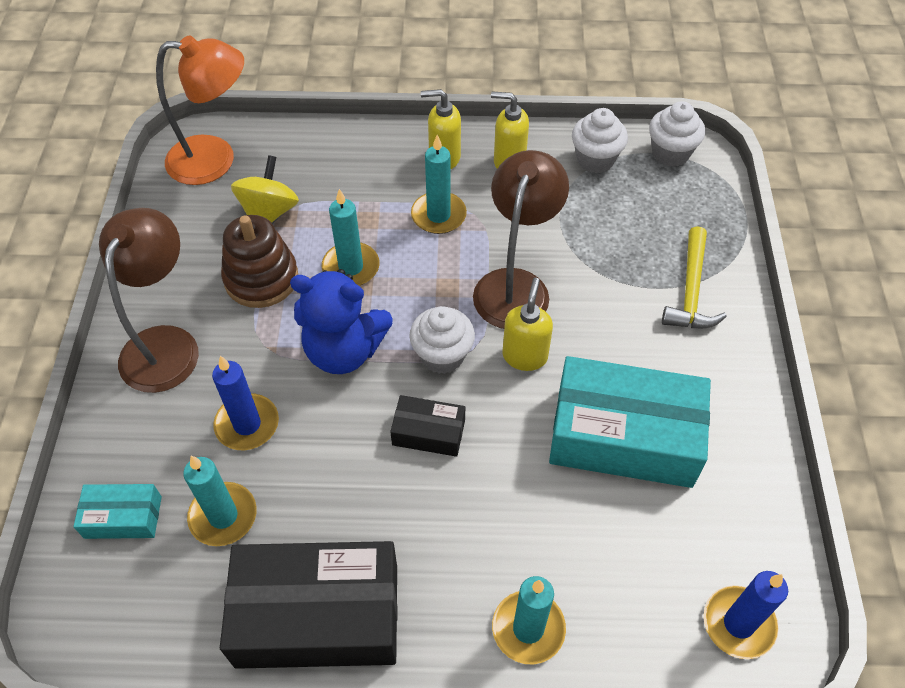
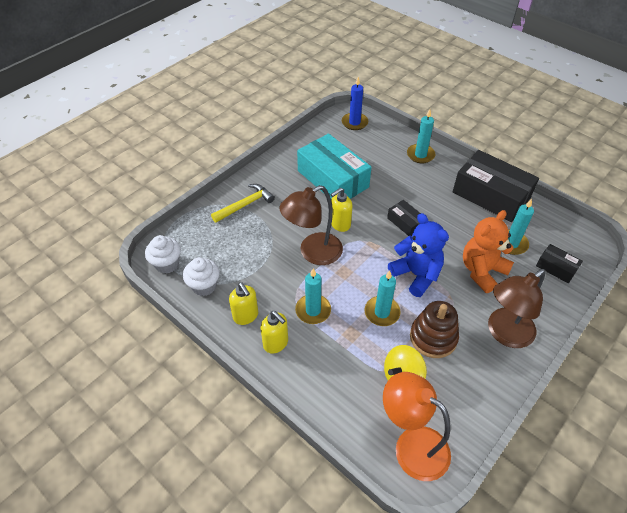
camera: 140 degrees left, 5 degrees down
turquoise box [73,484,162,539] -> black box [536,244,583,283]
blue candle [212,356,279,450] -> orange teddy bear [463,210,514,293]
white cupcake [409,306,475,374] -> none

